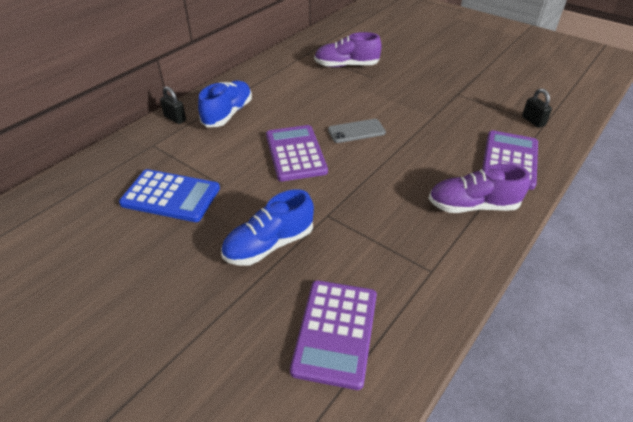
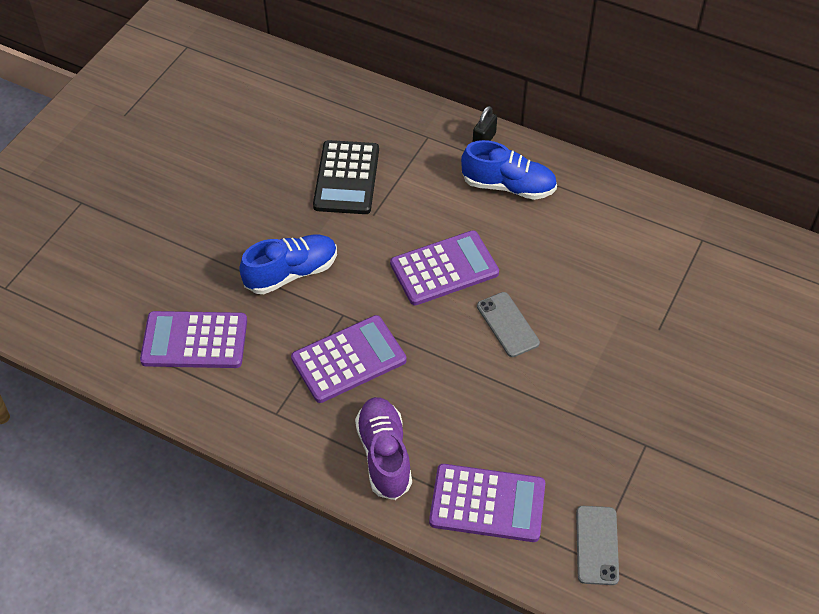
camera: 80 degrees right, 10 degrees up
blue calculator [119,169,220,222] -> black calculator [313,140,379,214]
blue shoe [221,189,314,266] -> blue shoe turned 105 degrees clockwise [239,235,337,294]
purple shoe [314,32,382,67] -> none
black padlock [522,88,552,128] -> grey phone [576,506,619,585]
none -> purple calculator [291,315,407,403]

